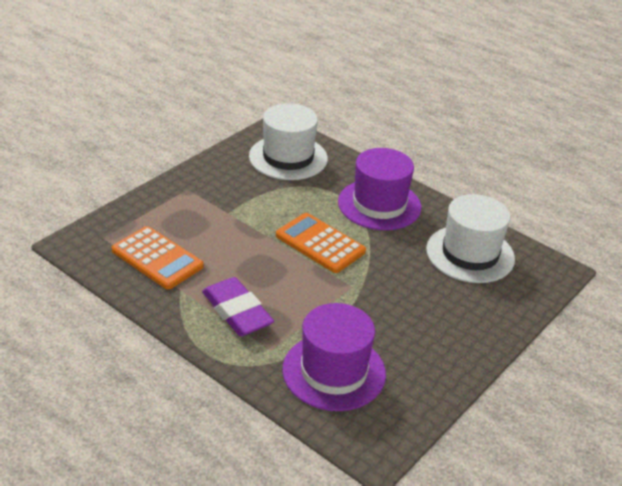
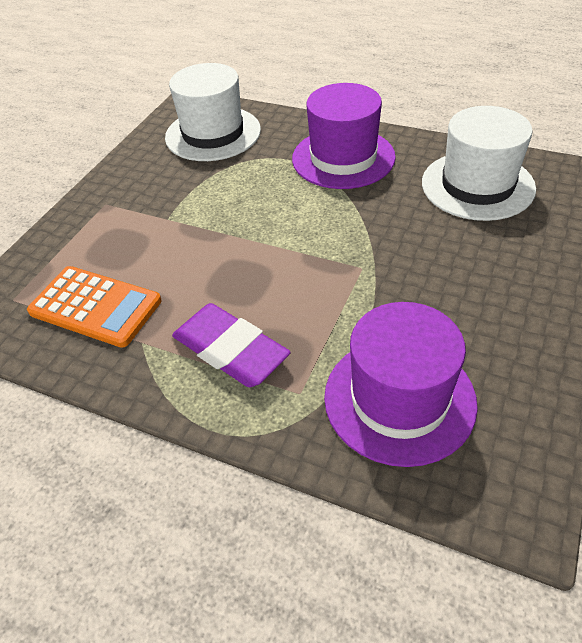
camera: 10 degrees left, 10 degrees up
orange calculator [276,213,366,273] -> none

